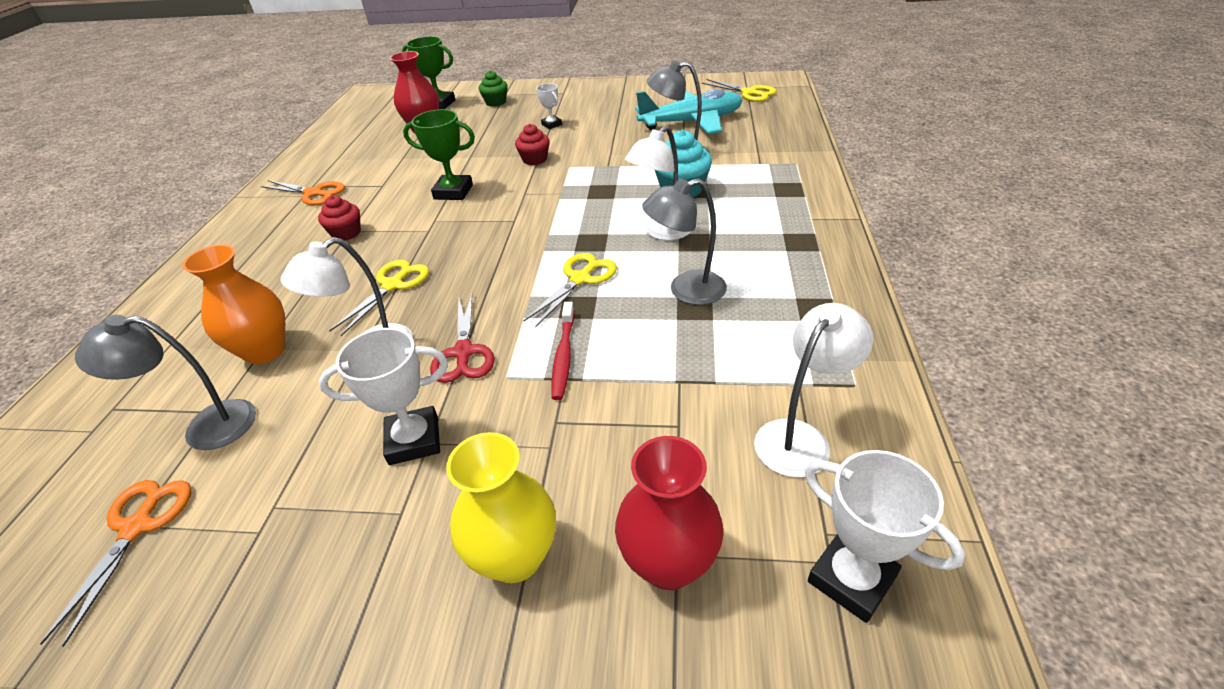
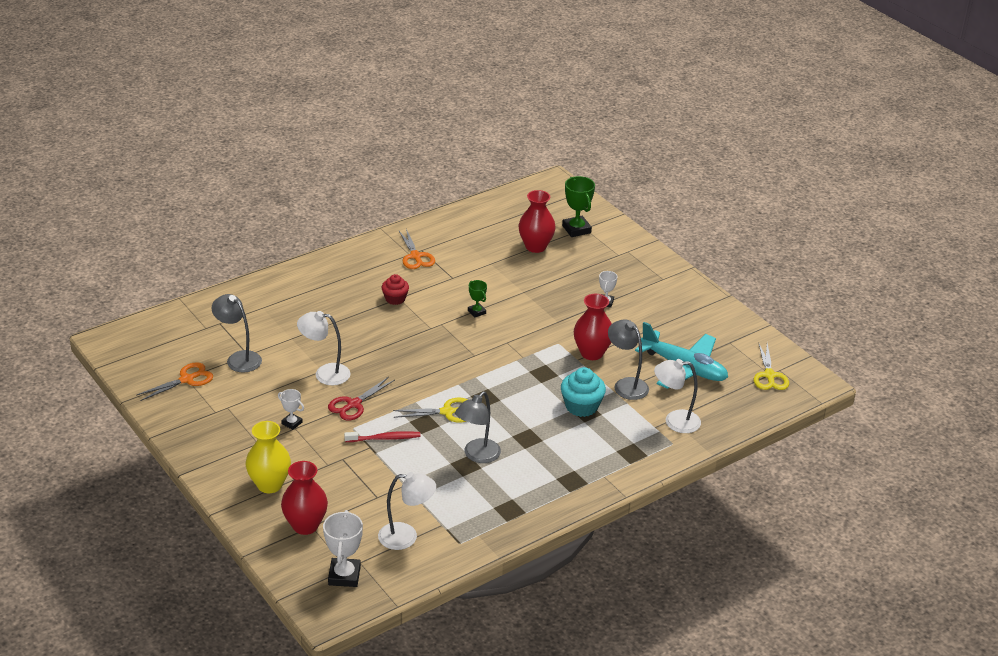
camera: 45 degrees right, 5 degrees down
orange vase [182,244,285,364] -> none
white trophy [319,328,448,465] -> white trophy [278,389,304,430], size x0.58
yellow scissors [329,260,429,336] -> none
green trophy [403,109,475,200] -> green trophy [468,280,487,318], size x0.58
green cupcake [479,71,508,106] -> none
red cupcake [515,124,550,165] -> none
red toothbrush [551,302,575,400] -> red toothbrush turned 150 degrees counterclockwise [344,431,421,442]
white lamp [625,126,691,240] -> white lamp moved to [654,359,701,433]
grey lamp [642,178,727,305] -> grey lamp turned 90 degrees counterclockwise [455,392,501,463]
none -> red vase [574,294,612,360]

